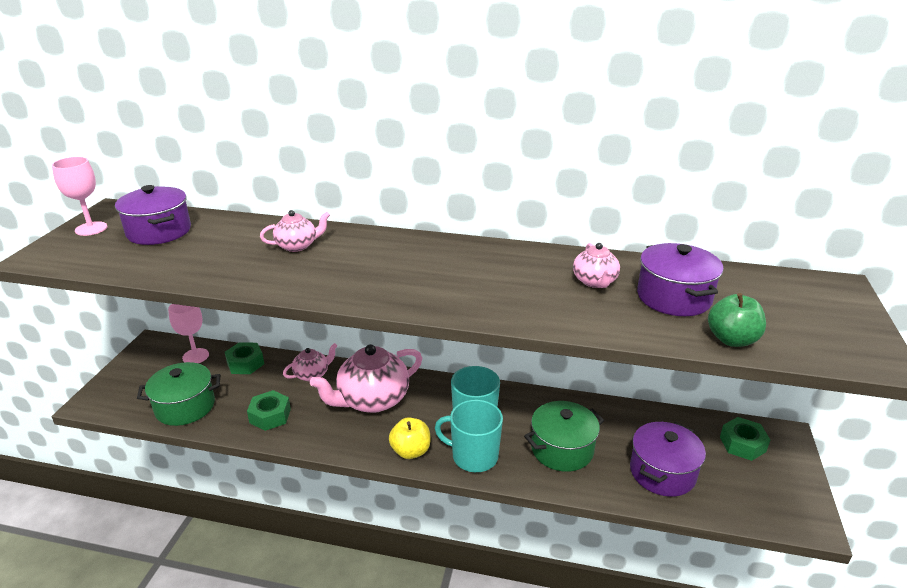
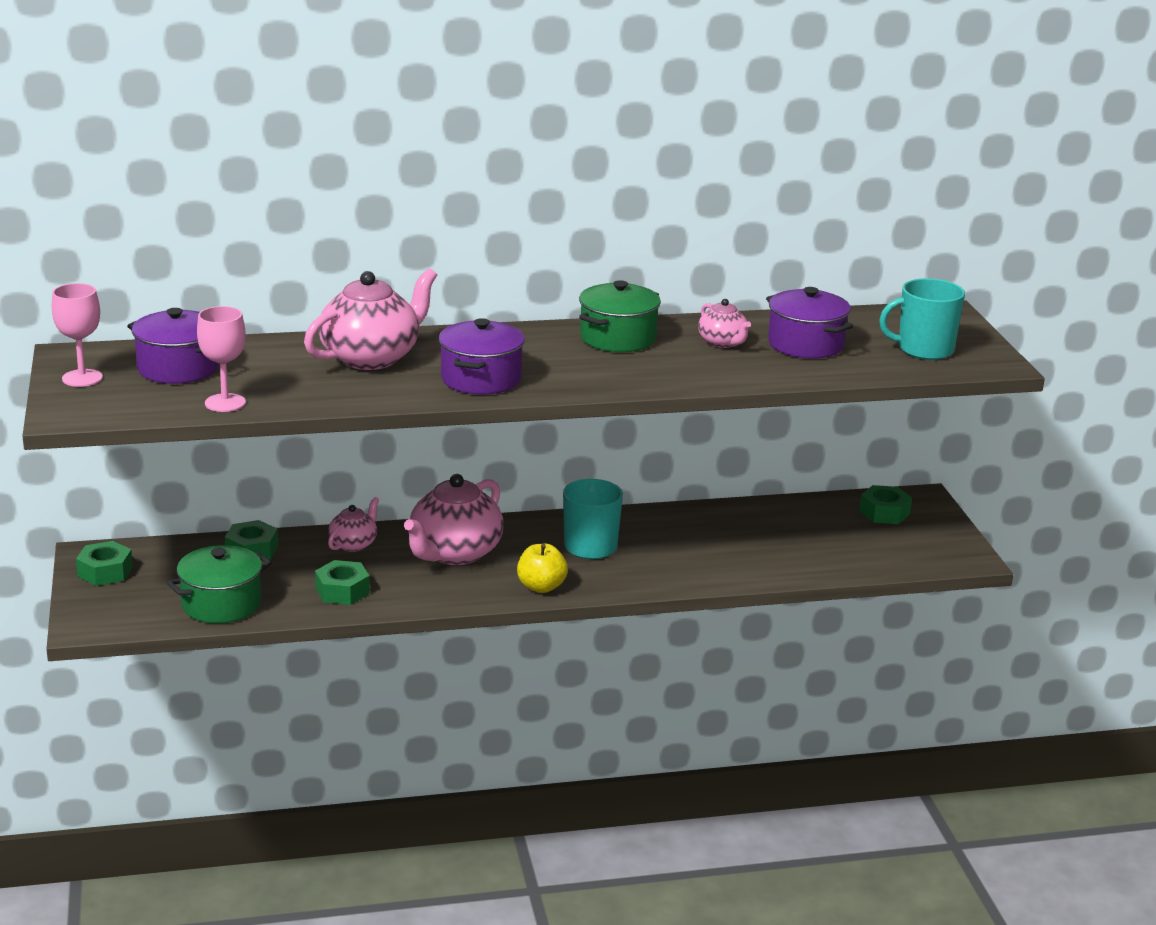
camera: 25 degrees left, 5 degrees down
pink goblet [168,304,209,363] -> pink goblet moved to [197,306,246,412]
pink teapot [260,210,330,252] -> pink teapot [304,268,437,370], size x1.92
turquoise mug [435,400,503,472] -> turquoise mug moved to [879,278,965,360]
green pot [524,401,604,472] -> green pot moved to [579,280,661,352]
purple pot [630,422,706,497] -> purple pot moved to [439,318,525,394]
green apple [708,293,766,347] -> none
none -> green nut [76,541,133,586]

